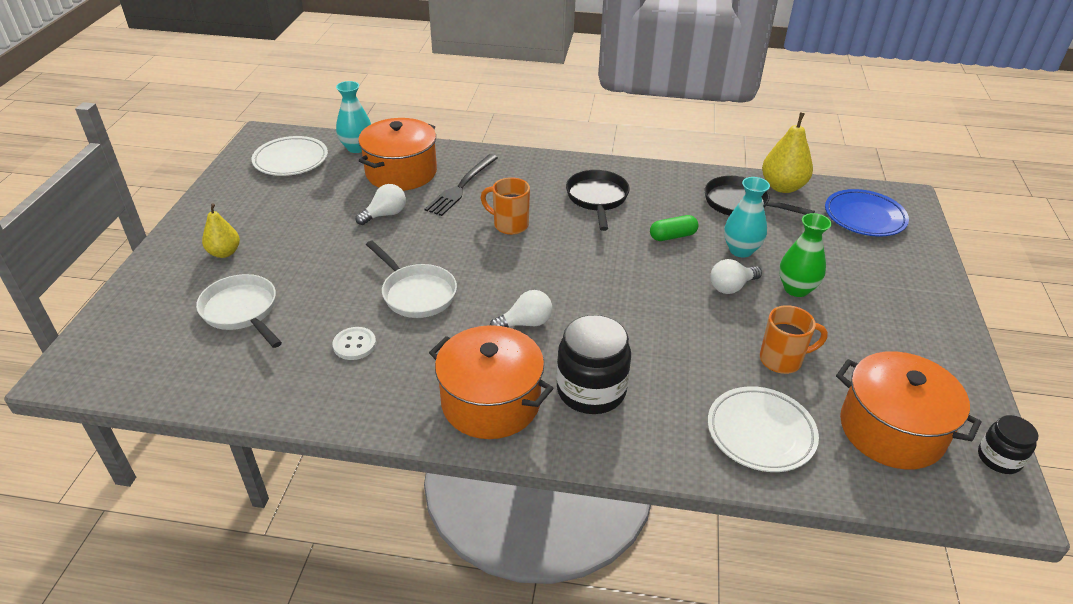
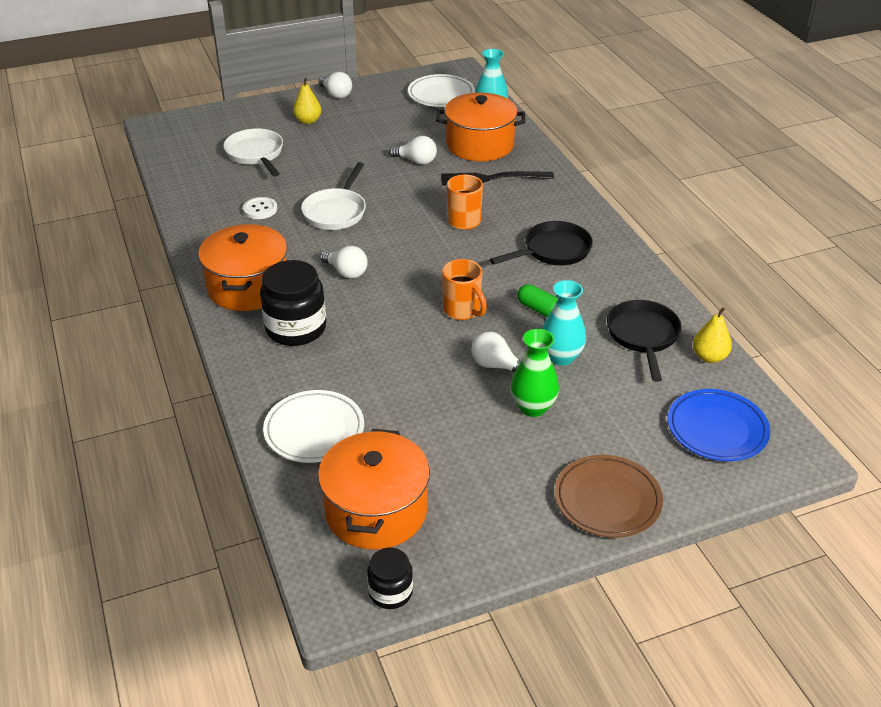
camera: 60 degrees right, 0 degrees up
white pan [196,274,282,348] -> white pan turned 45 degrees counterclockwise [223,129,283,177]
orange mug [760,305,828,374] -> orange mug moved to [442,259,487,320]
yellow pear [762,112,813,193] -> yellow pear [693,307,732,363], size x0.64
none -> white light bulb [318,72,352,98]
none -> brown plate [554,455,663,538]

